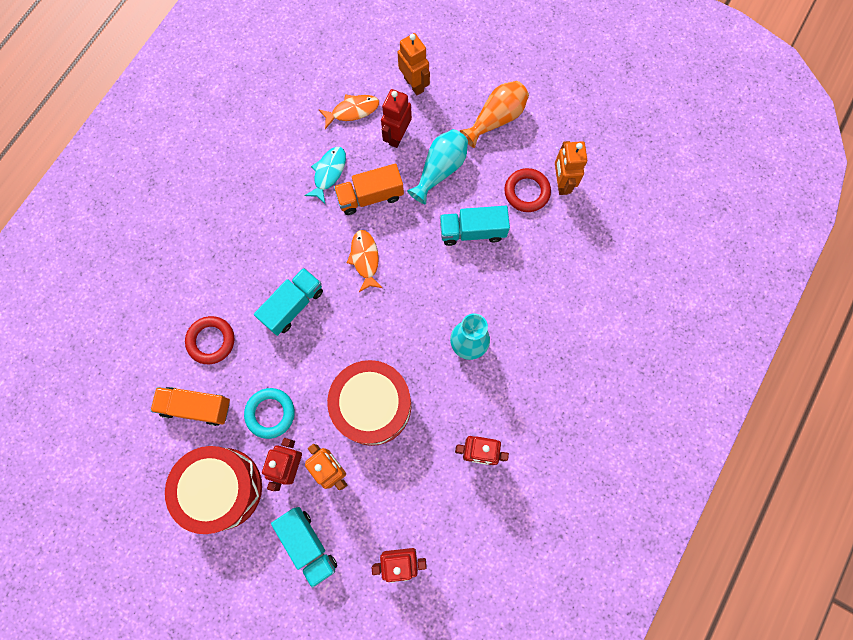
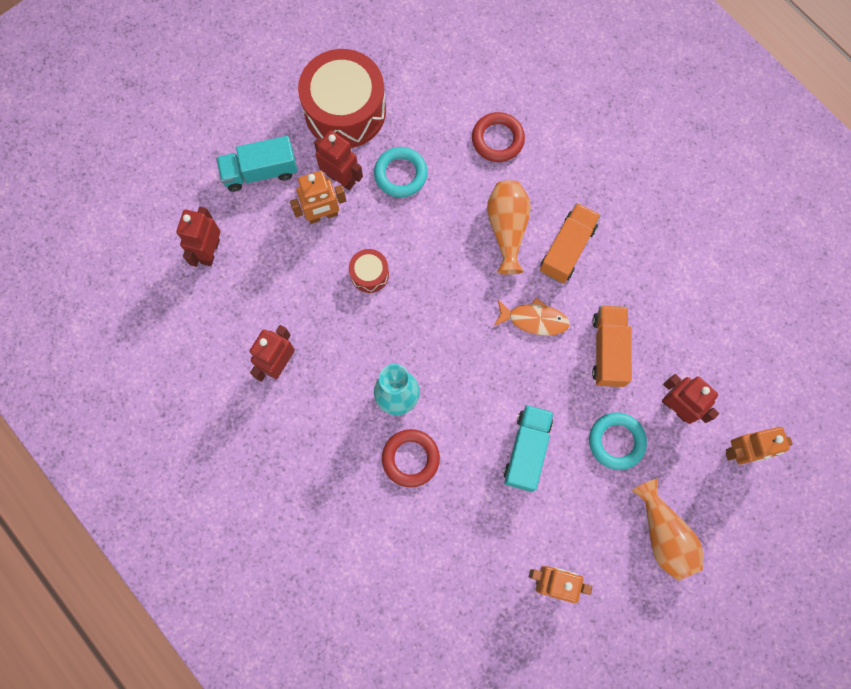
camera: 110 degrees right, 0 degrees up
orange truck [150,387,230,426] -> orange truck moved to [540,203,601,283]
turquoise truck [254,268,323,336] -> orange vase [487,180,531,275]
turquoise fish [304,147,346,204] -> none
orange fish [318,94,379,129] -> none
red drum [327,360,411,446] -> red drum [349,249,389,293], size x0.45
turquoise vase [407,129,468,204] -> turquoise ring [589,412,647,470]
red ring [504,168,551,212] -> red ring moved to [382,429,440,487]

